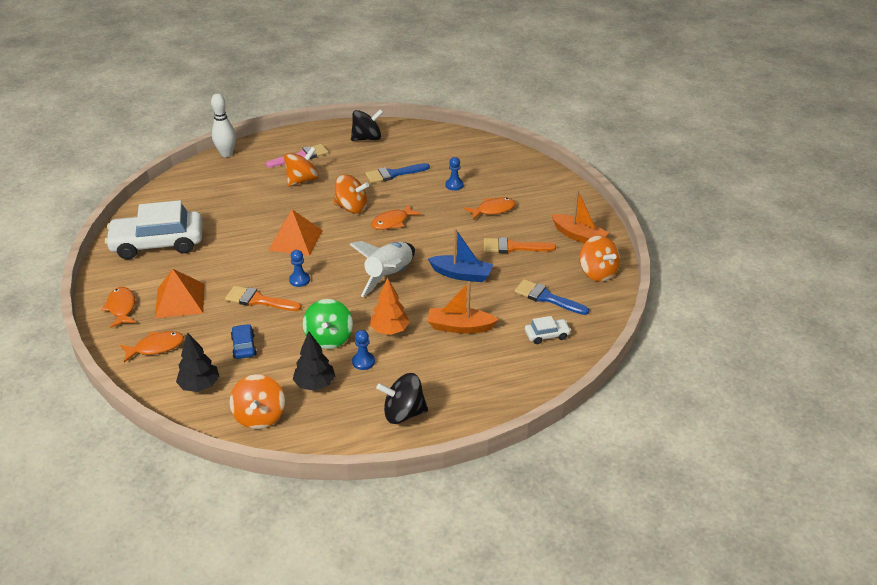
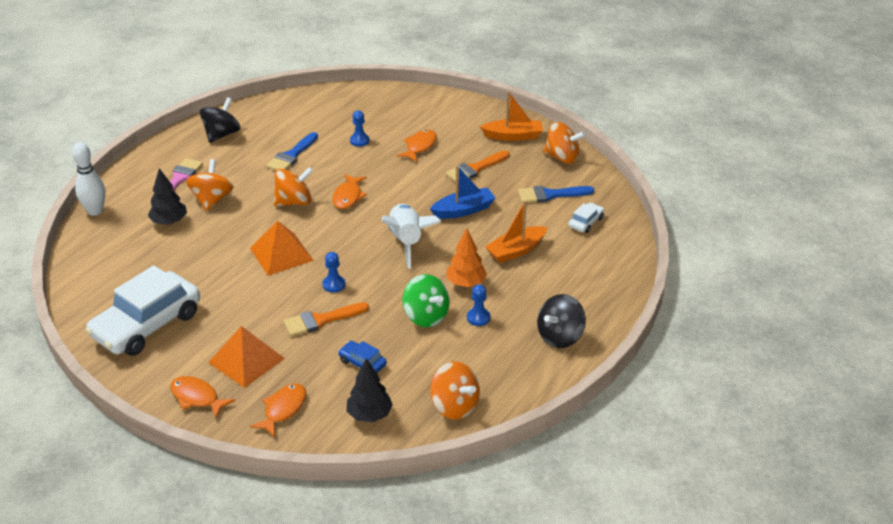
camera: 40 degrees left, 0 degrees up
black tree [293,331,335,391] -> black tree moved to [148,168,187,225]

